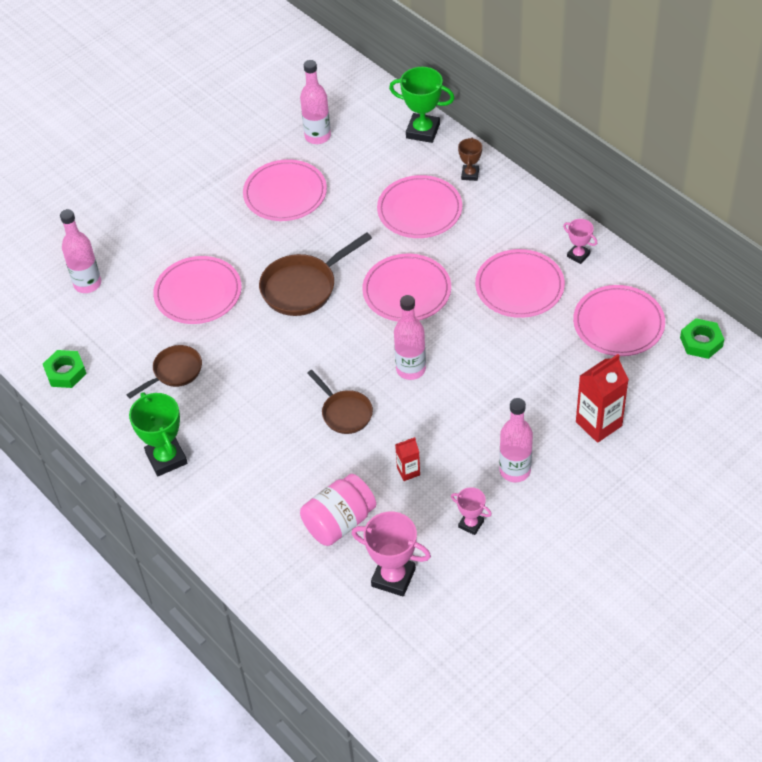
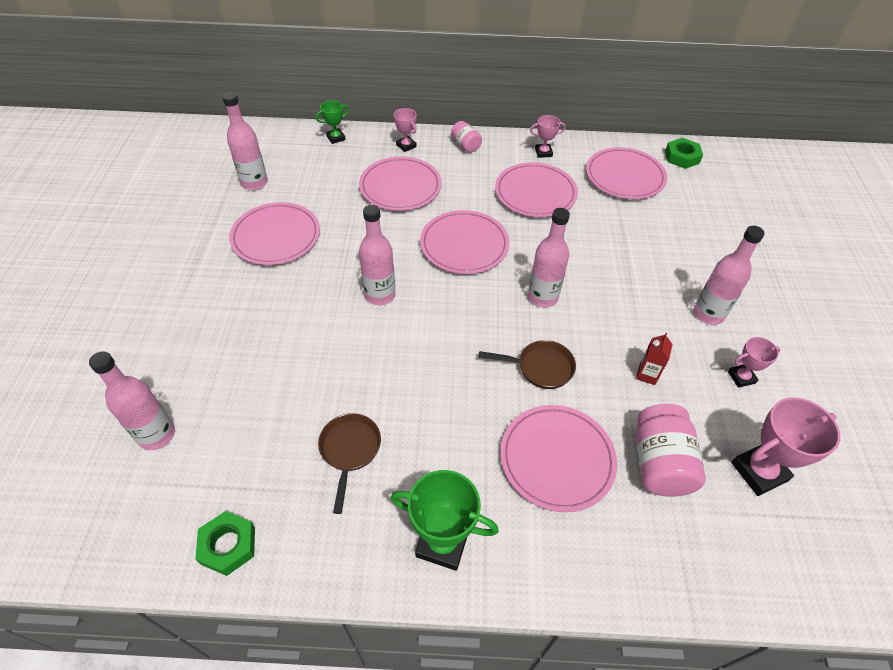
camera: 50 degrees left, 0 degrees up
pink plate [153,256,242,324] -> pink plate moved to [500,405,617,512]
brown pan [259,232,372,316] -> pink bottle [359,205,396,305]
green trophy [389,67,454,143] -> green trophy [316,100,349,144], size x0.56
brown trophy [458,137,482,181] -> pink trophy [394,108,417,152]
red carton [576,354,629,443] -> none
none -> pink jar [451,121,482,153]

